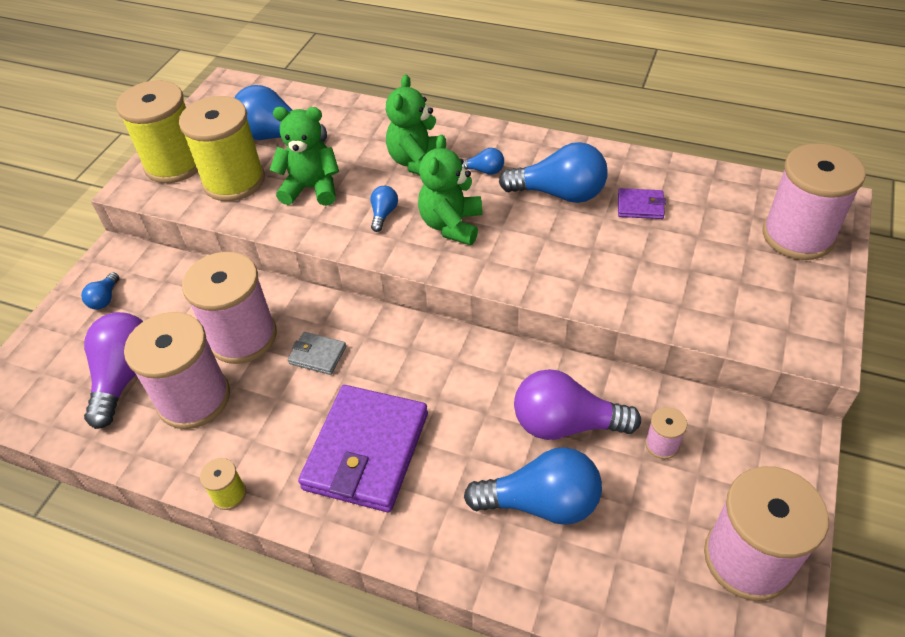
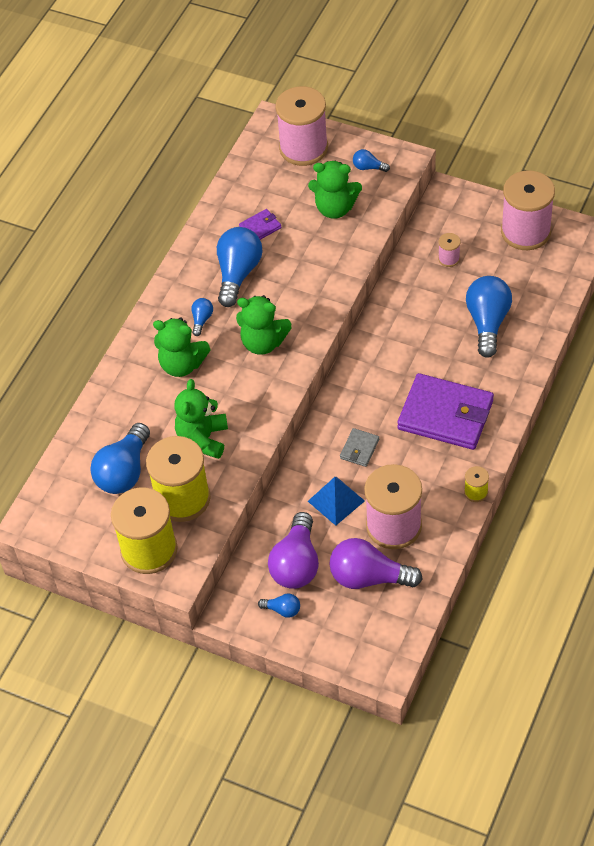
camera: 85 degrees left, 5 degrees up
pink spool [182,252,277,364] -> blue pyramid [308,477,365,526]
blue light bulb [371,186,398,232] -> blue light bulb moved to [353,149,390,172]
purple light bulb [514,369,641,440] -> purple light bulb moved to [268,512,319,589]
purple wallet [618,188,666,219] -> purple wallet turned 45 degrees clockwise [239,209,281,240]
none -> green teddy bear [308,161,362,219]

